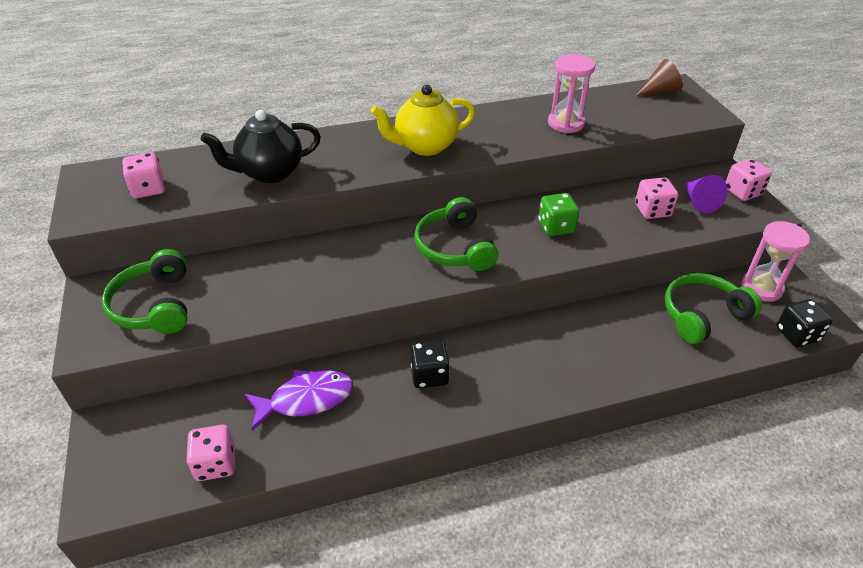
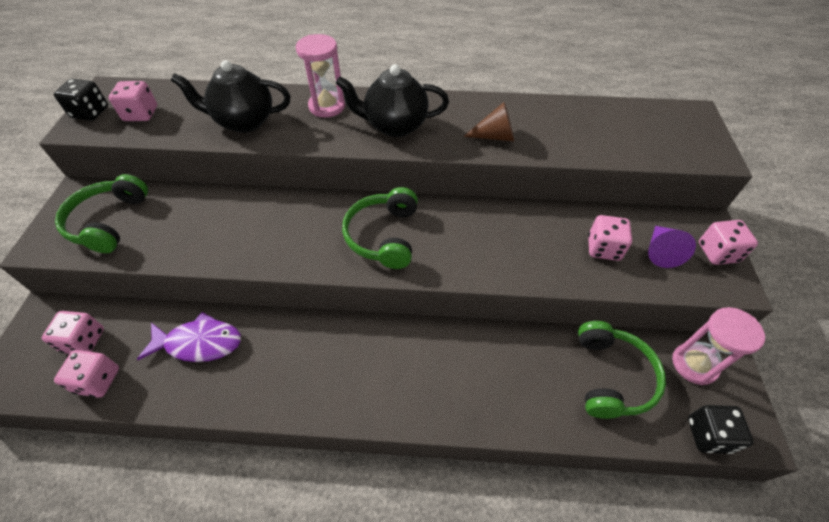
camera: 20 degrees right, 10 degrees up
yellow teapot [371,85,475,156] -> black teapot [336,64,449,137]
black dice [410,339,450,388] -> black dice moved to [54,79,108,121]
green dice [538,193,579,236] -> none
pink hourglass [548,54,595,133] -> pink hourglass moved to [296,34,345,117]
brown cone [636,59,682,96] -> brown cone moved to [463,102,514,141]
green headphones [664,273,762,344] -> green headphones turned 105 degrees clockwise [578,321,666,419]
none -> pink dice [42,311,104,354]

